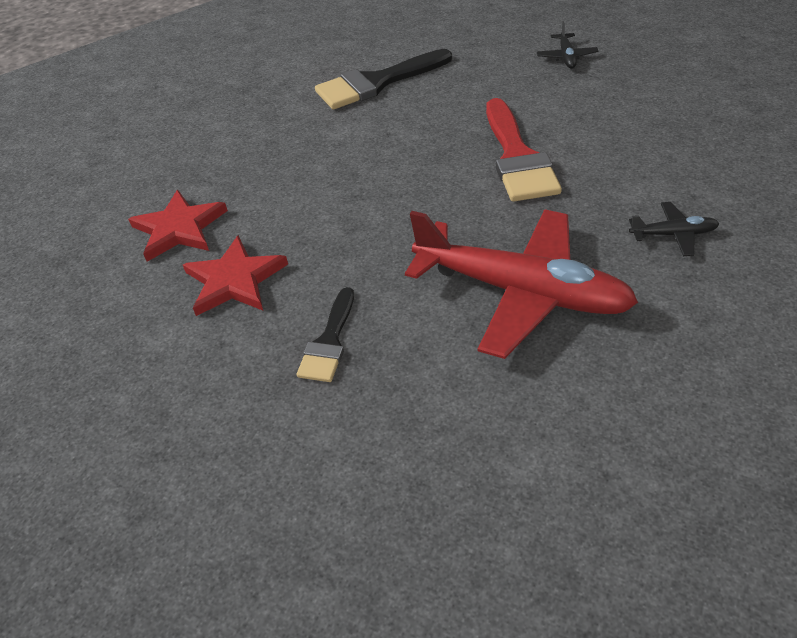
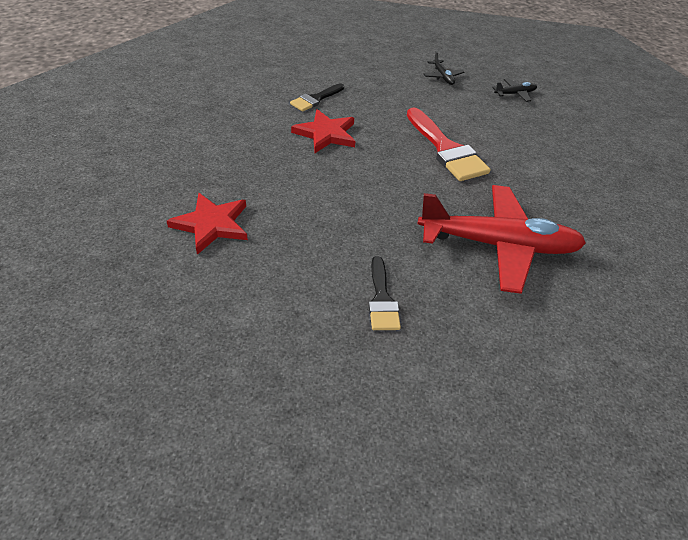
camera: 25 degrees left, 0 degrees up
red star [183,235,288,316] -> red star moved to [291,109,355,153]
black brush [315,49,452,109] -> black brush [290,83,344,112], size x0.58
black plane [629,202,719,256] -> black plane moved to [492,78,537,102]

